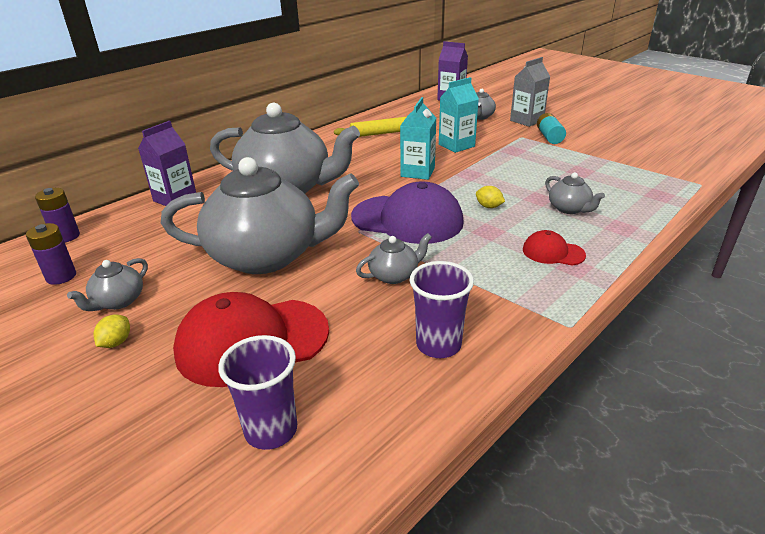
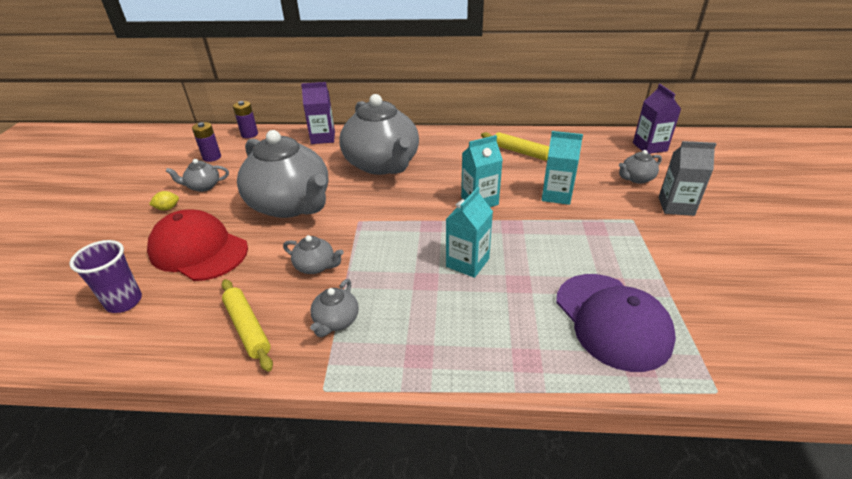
camera: 50 degrees right, 5 degrees up
purple cap [351,181,464,244] -> purple cap moved to [556,274,676,372]
purple cup [410,261,474,358] -> yellow rolling pin [221,279,273,372]
yellow lemon [476,186,505,208] -> turquoise carton [446,187,493,278]
red cap [523,230,586,266] -> none
turquoise battery [537,113,566,144] -> none
grey teapot [545,172,605,214] -> grey teapot moved to [310,279,359,337]

